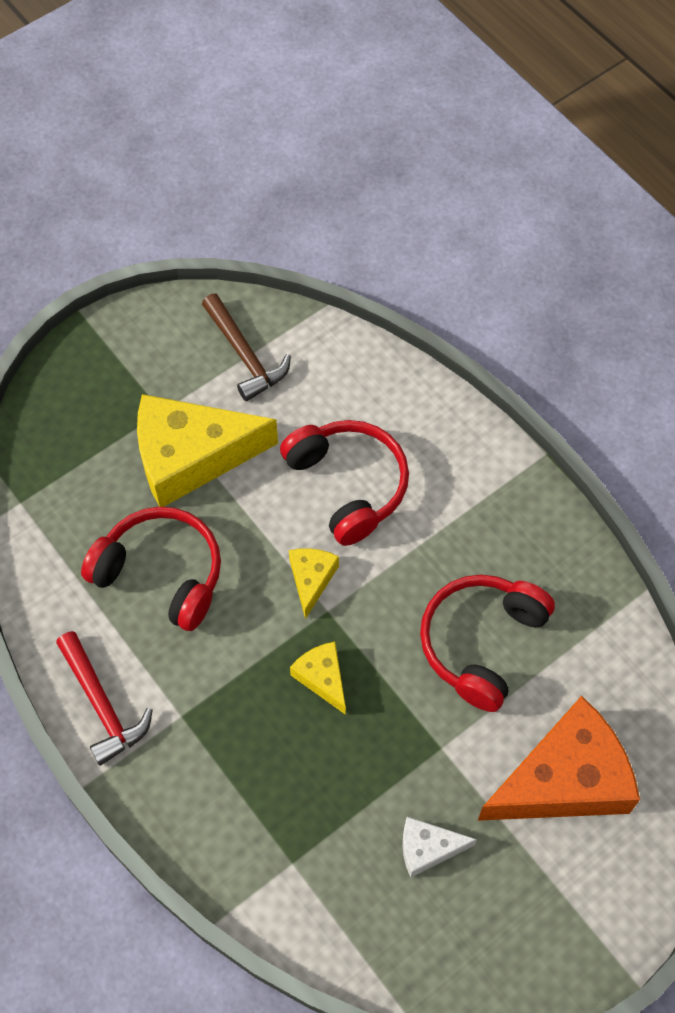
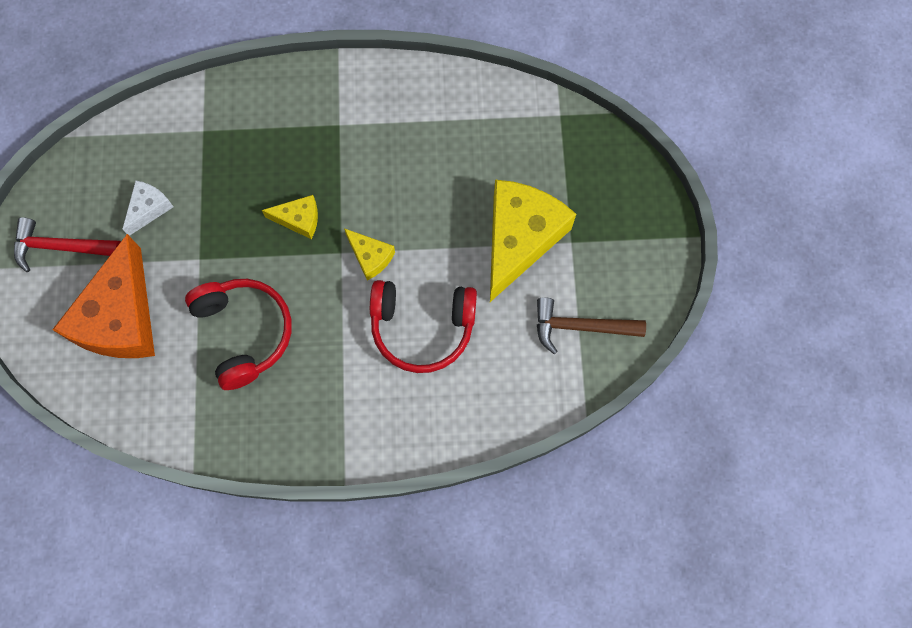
camera: 125 degrees right, 10 degrees up
red hammer [56,631,153,766] -> red hammer moved to [14,217,121,272]
red headphones [81,506,221,631] -> none

